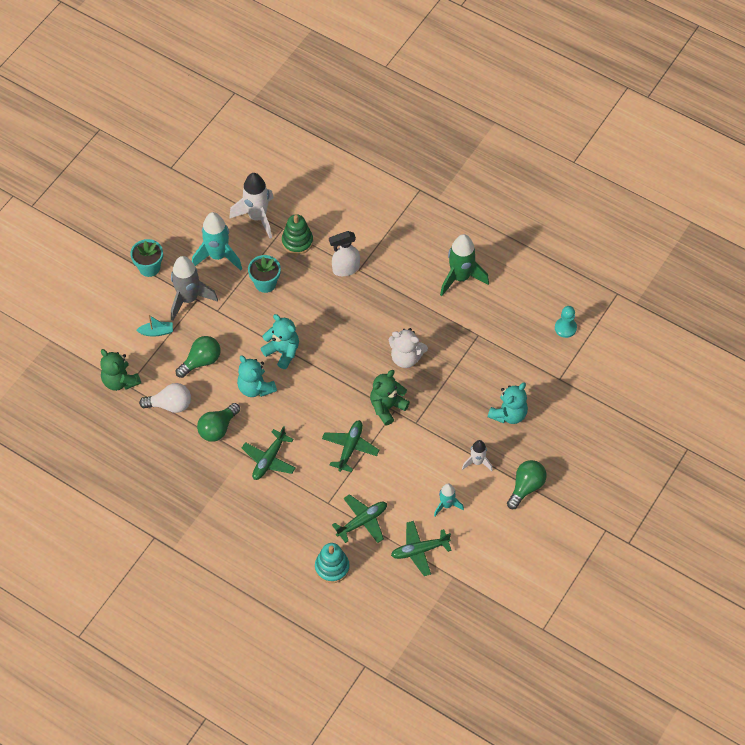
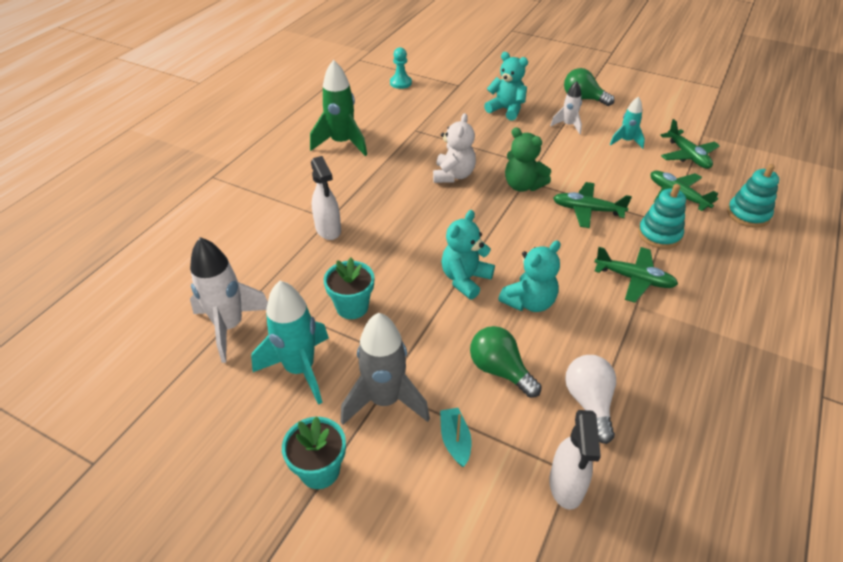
camera: 95 degrees left, 15 degrees down
green teddy bear [100,349,141,391] -> white spray bottle [549,410,601,510]
green light bulb [197,403,240,442] -> none
green stacking toy [282,214,313,255] -> none
none -> turquoise stacking toy [638,184,686,249]

